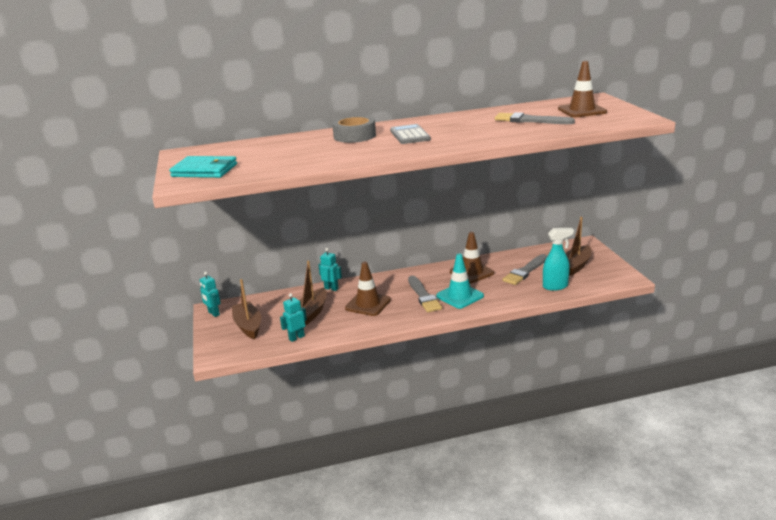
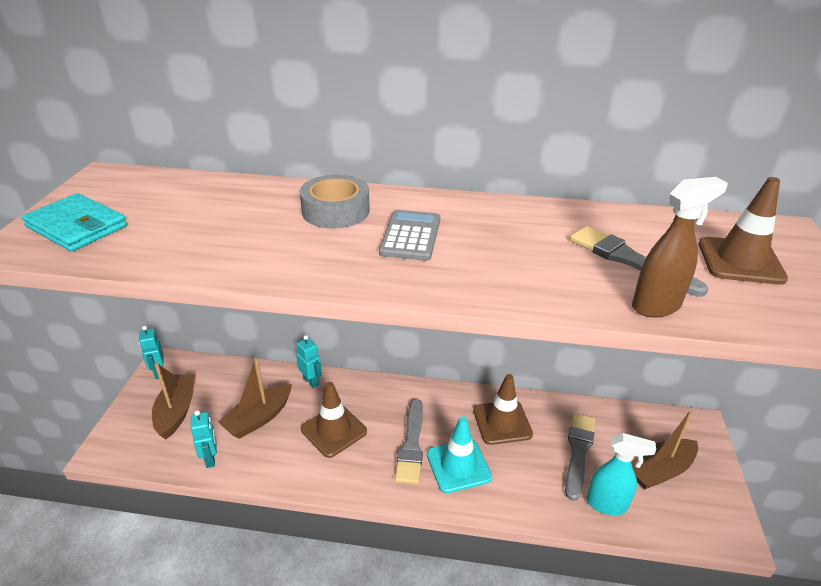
camera: 20 degrees right, 10 degrees up
turquoise robot [280,293,307,342] -> turquoise robot turned 90 degrees clockwise [191,410,217,468]
grey brush [503,254,547,285] -> grey brush turned 135 degrees clockwise [565,413,595,501]
none -> brown spray bottle [632,177,728,317]

